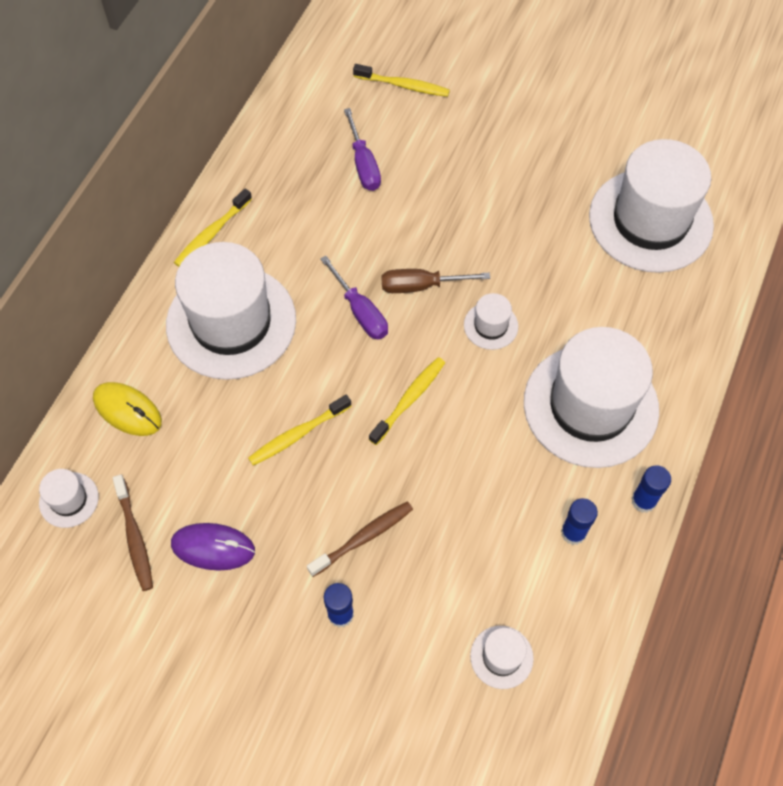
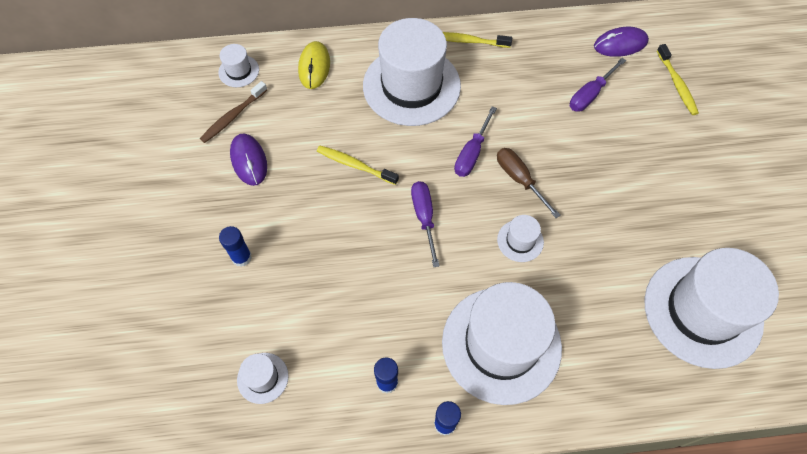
camera: 60 degrees right, 0 degrees up
brown toothbrush [307,501,413,577] -> none
yellow toothbrush [369,357,445,445] -> purple screwdriver [411,181,439,267]
none -> purple mouse [594,27,649,57]

